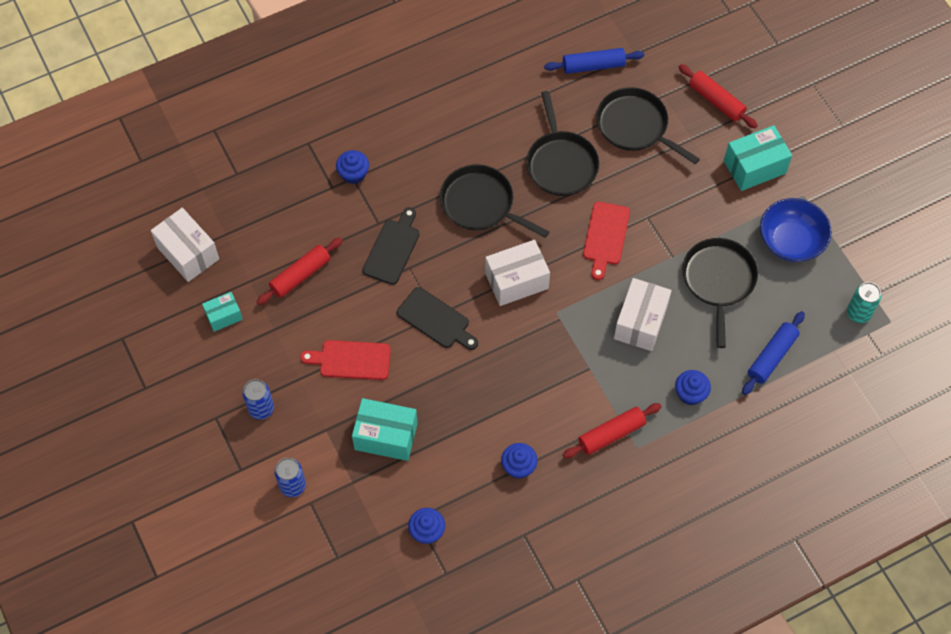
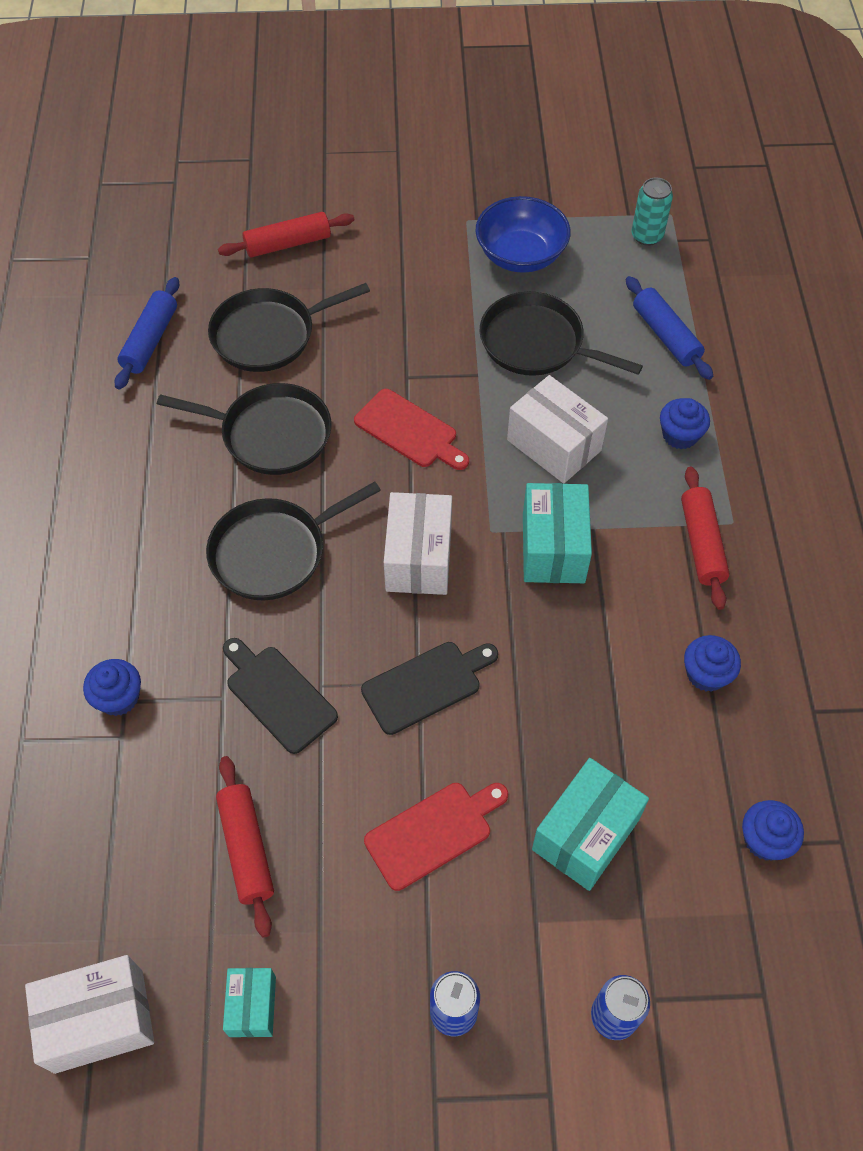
camera: 65 degrees left, 5 degrees down
red cutting board [300,340,391,380] -> red cutting board turned 150 degrees counterclockwise [364,783,508,891]
turquoise box [724,125,792,191] -> turquoise box moved to [523,483,592,583]

